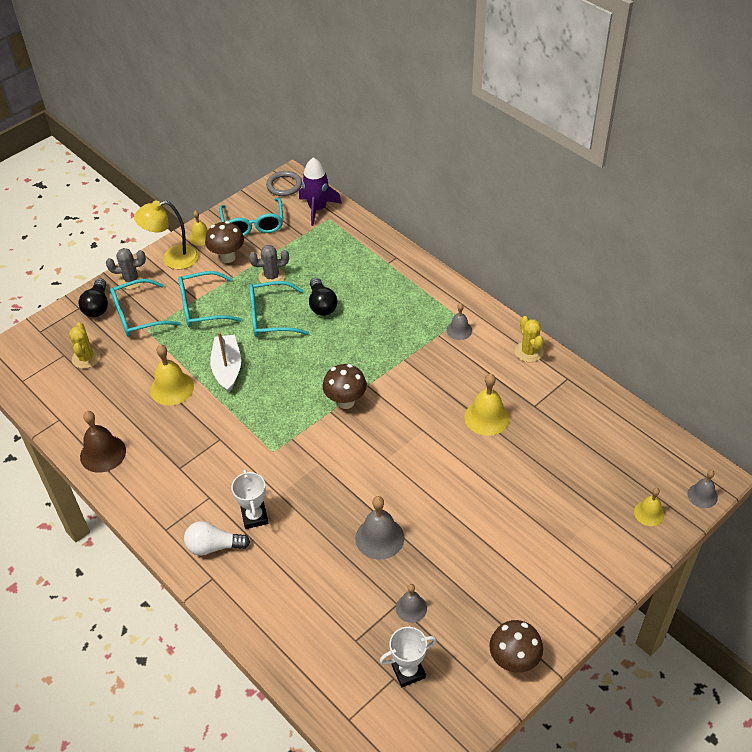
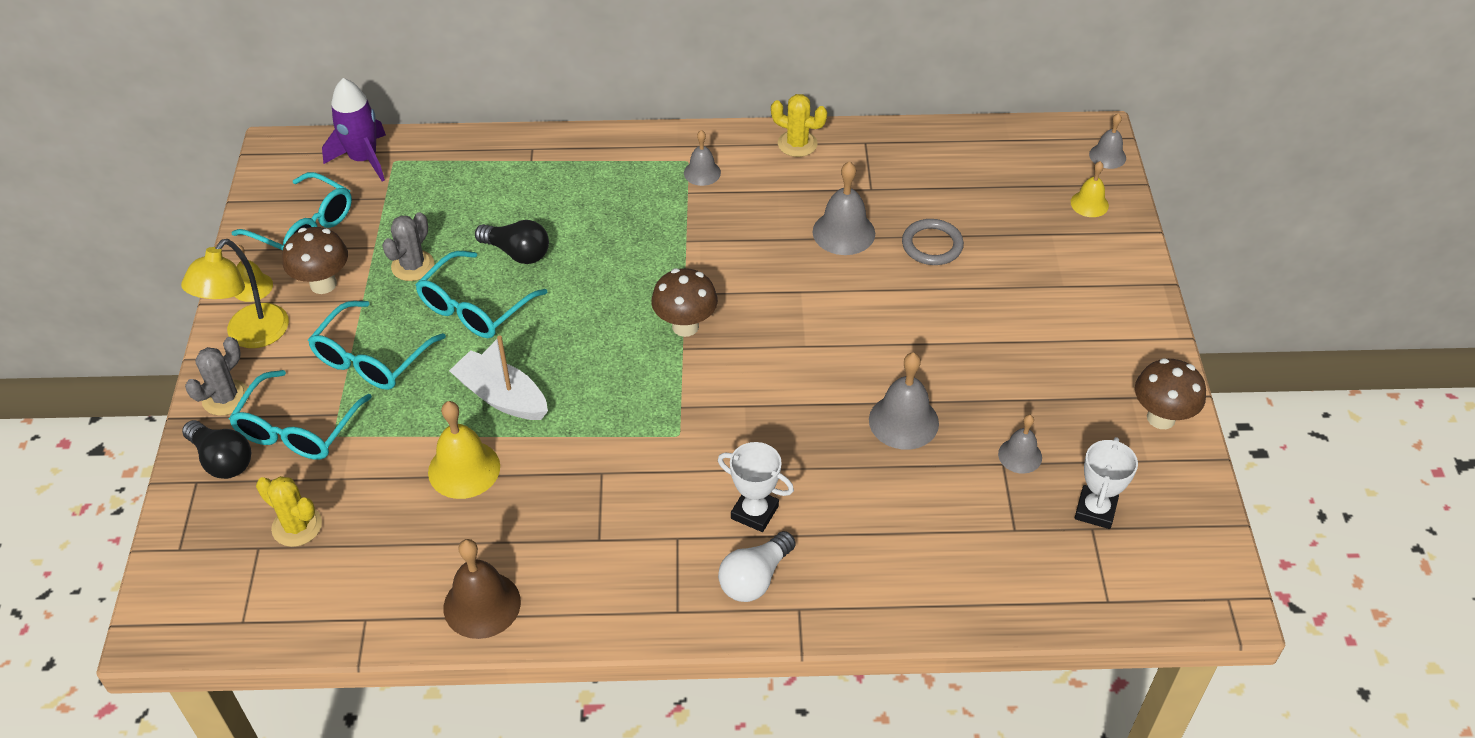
camera: 50 degrees left, 0 degrees up
grey ring [266,171,302,196] -> grey ring moved to [902,219,964,265]
yellow bell [464,374,510,436] -> grey bell [813,161,875,255]

